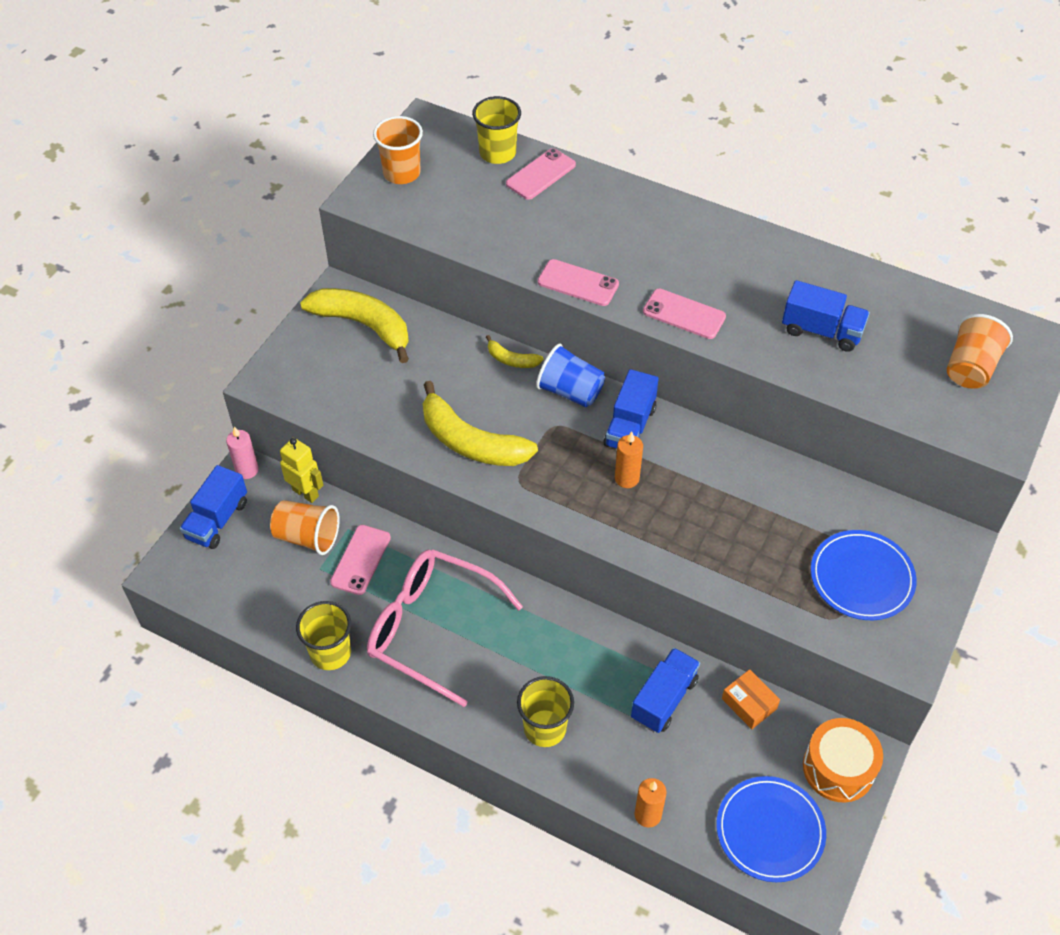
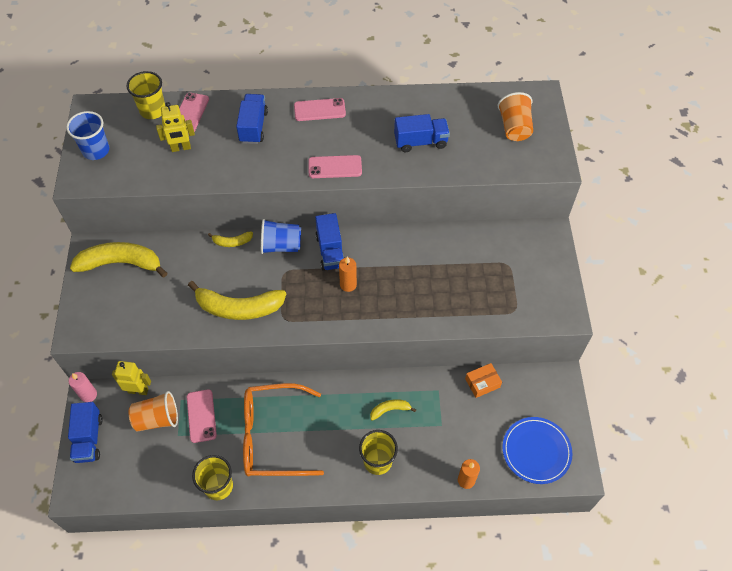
camera: 30 degrees left, 5 degrees up
pink glasses [367,549,523,707] -> orange glasses [243,383,324,477]
orange cup [373,116,423,184] -> blue cup [66,111,110,160]
pink phone [538,259,619,306] -> pink phone moved to [294,98,346,121]
blue truck [631,648,700,733] -> blue truck moved to [236,94,268,144]
orange box [722,669,780,729] -> orange box turned 45 degrees counterclockwise [465,363,502,398]
orange drum [803,718,883,802] -> none
blue plate [811,530,917,620] -> none
none -> yellow robot [156,102,195,152]
none -> yellow banana [370,399,416,421]

